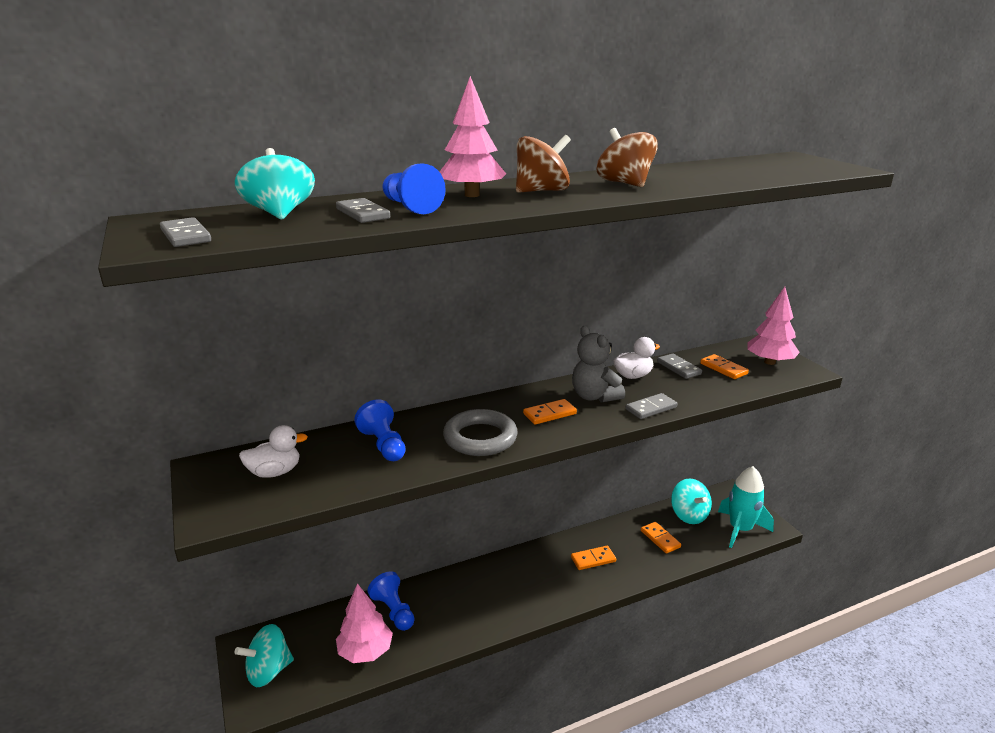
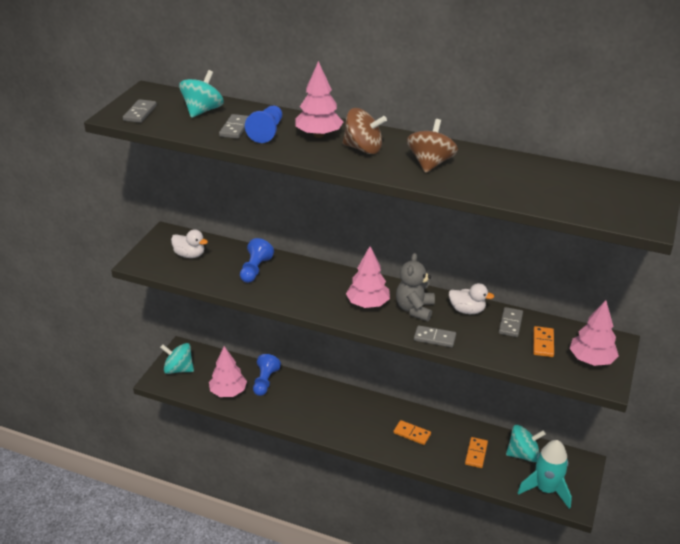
camera: 45 degrees right, 10 degrees up
grey ring [443,409,518,456] -> none
orange domino [523,399,577,425] -> pink tree [346,246,390,308]
turquoise spinning top [671,478,712,524] -> turquoise spinning top turned 120 degrees counterclockwise [506,425,546,462]

